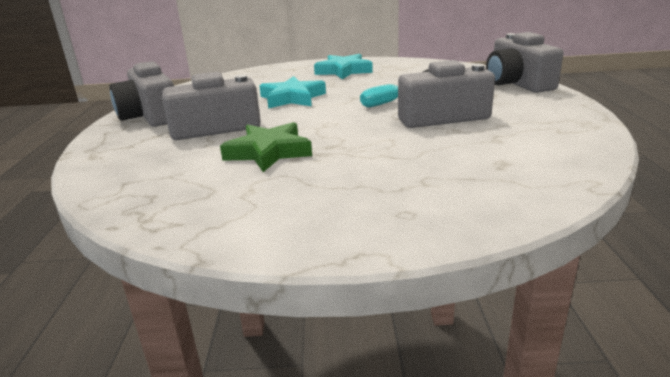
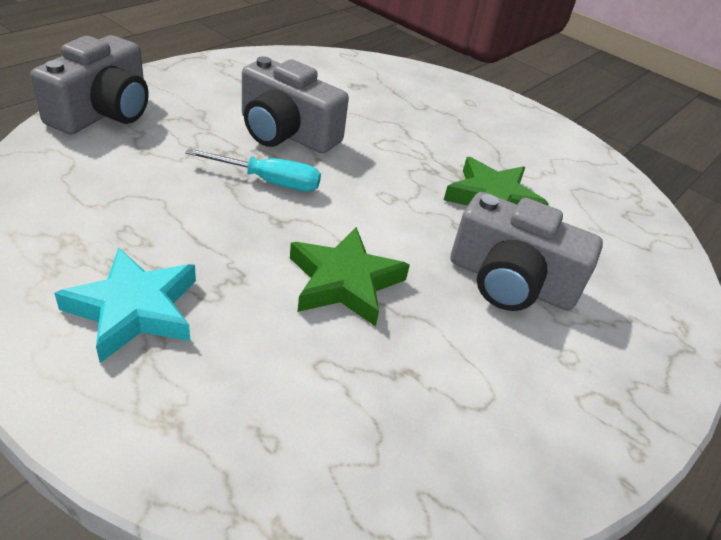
camera: 145 degrees left, 15 degrees up
grey camera [109,61,174,127] -> none
turquoise star [259,76,326,108] -> green star [290,227,410,327]

